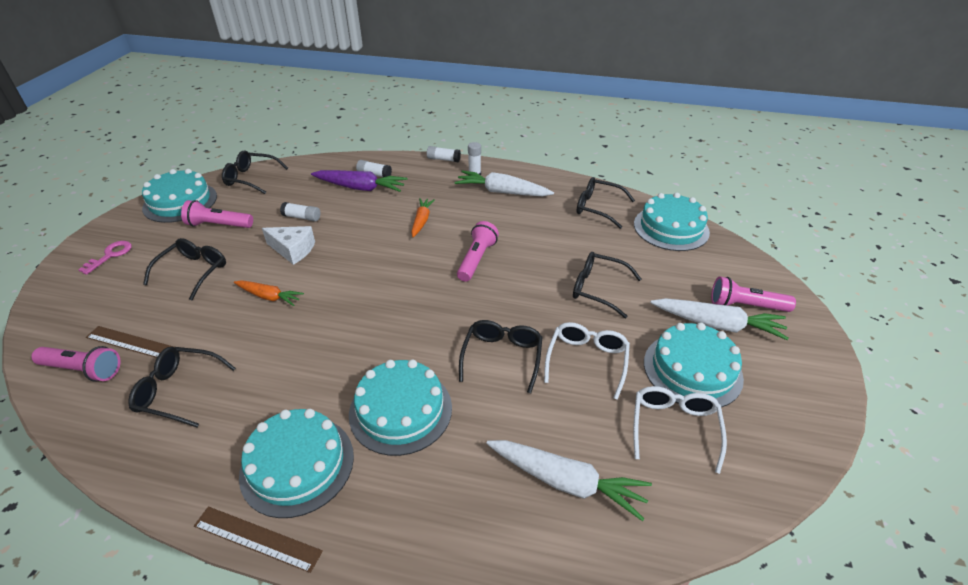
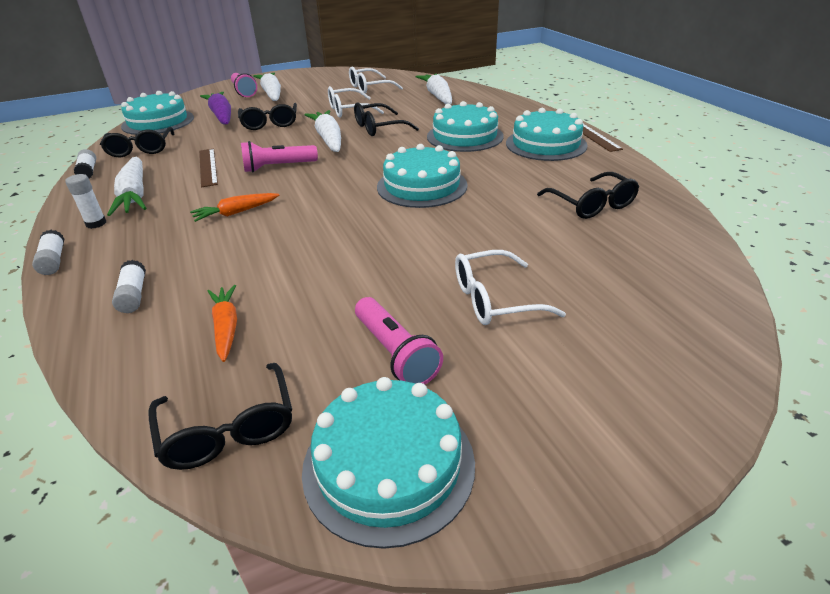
camera: 125 degrees left, 5 degrees down
pink flashlight [31,346,120,382] -> none
pink key [78,241,132,275] -> none
brown ruler [86,326,174,358] -> brown ruler moved to [199,149,218,187]
black glasses [143,238,226,300] -> white glasses [455,250,566,325]
orange carrot [234,280,304,306] -> orange carrot moved to [208,285,237,362]
white cheese [262,226,315,265] -> none
white glue stick [280,202,320,222] -> white glue stick moved to [74,149,96,178]
purple carrot [311,170,407,192] -> purple carrot moved to [200,92,231,125]
turquoise cake [644,322,744,408] -> turquoise cake moved to [377,144,468,208]
none -> white carrot [305,110,341,152]

